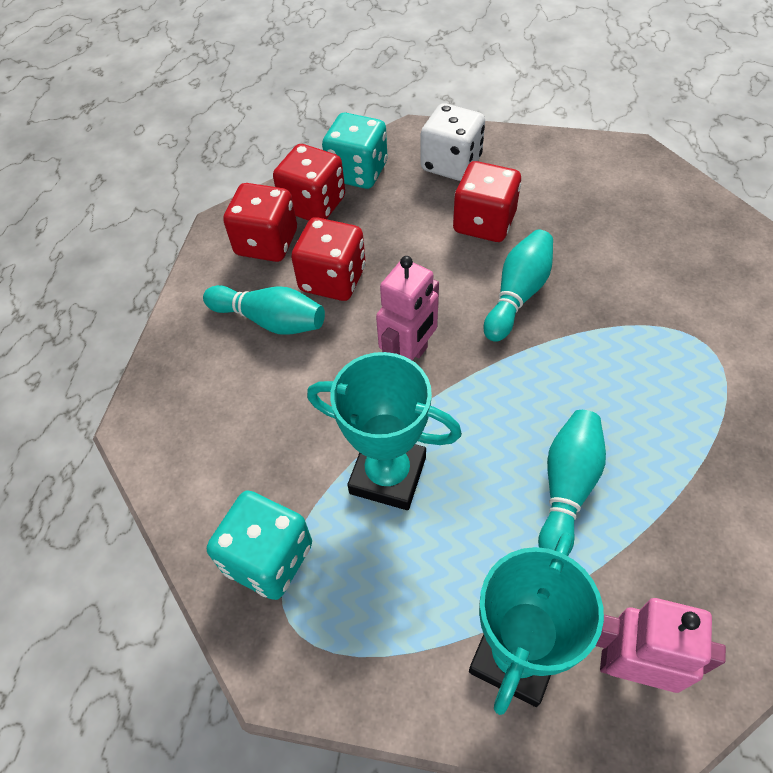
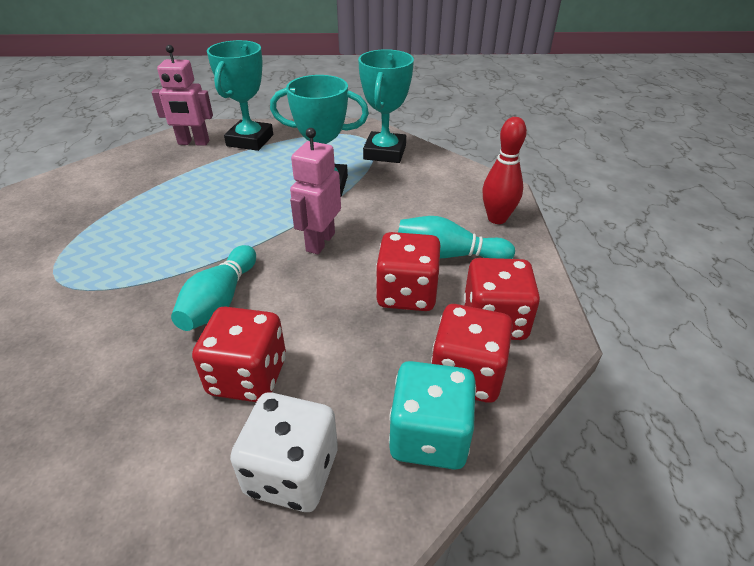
camera: 165 degrees right, 15 degrees down
turquoise dice [207,490,312,600] -> turquoise trophy [358,49,414,163]
turquoise bowling pin [538,410,606,556] -> none
none -> red bowling pin [482,117,527,224]

